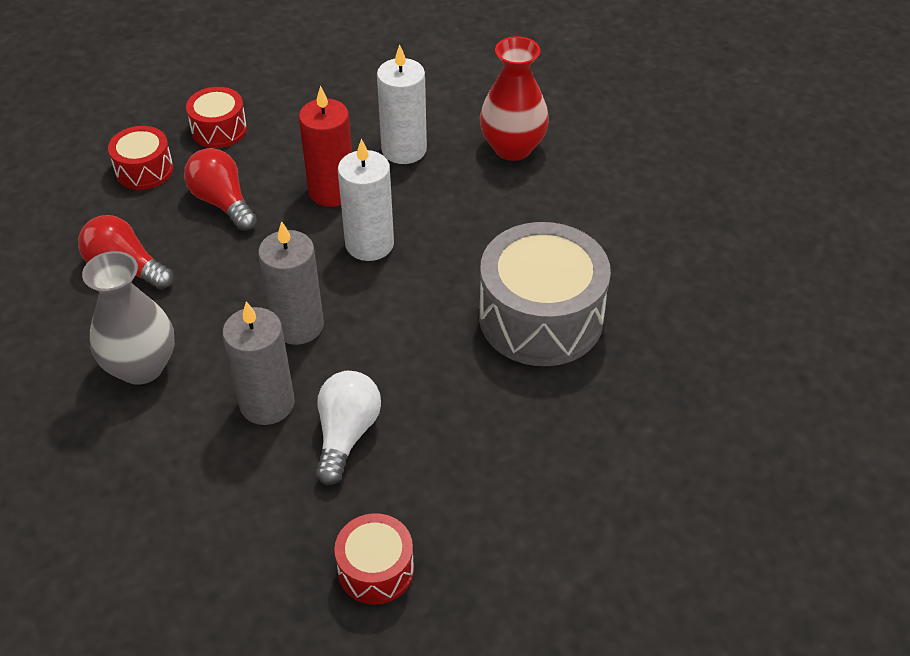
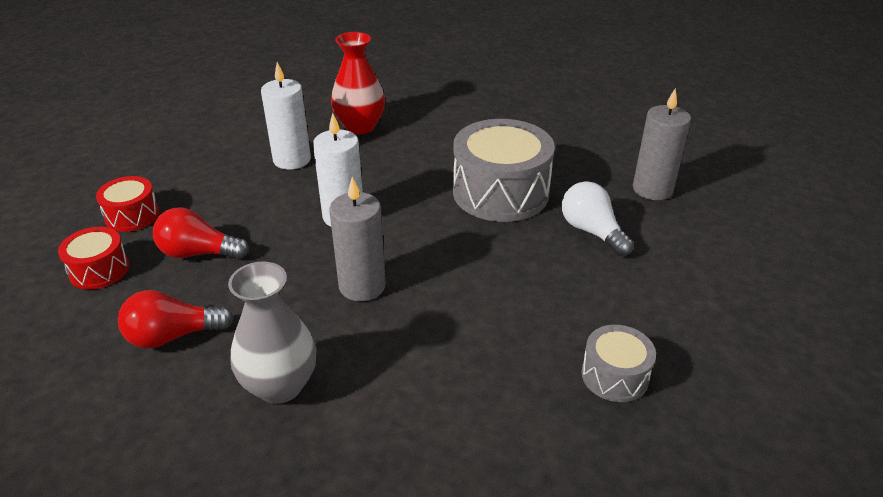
camera: 45 degrees left, 10 degrees down
grey candle [222,301,295,425] -> grey candle moved to [633,88,691,200]
red candle [299,86,352,207] -> none
white light bulb [316,371,381,485] -> white light bulb moved to [562,181,634,256]
red drum [334,513,414,605] -> grey drum [582,325,656,402]

